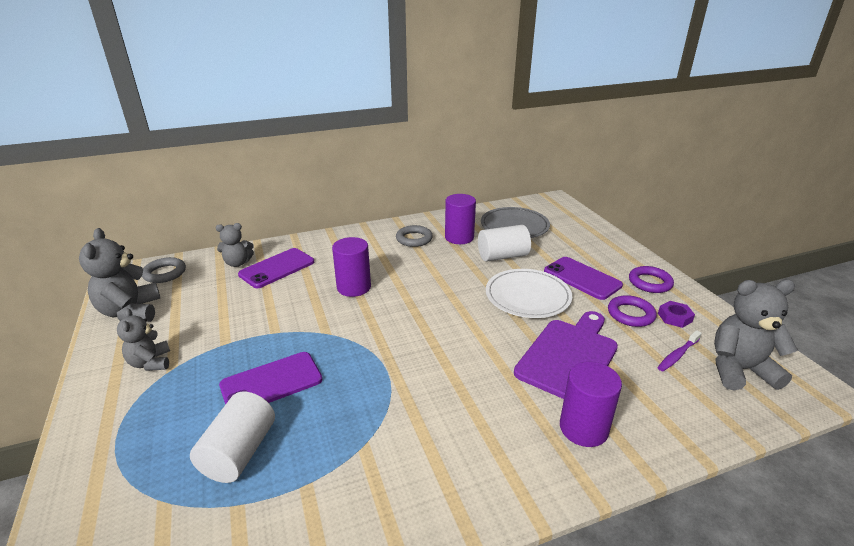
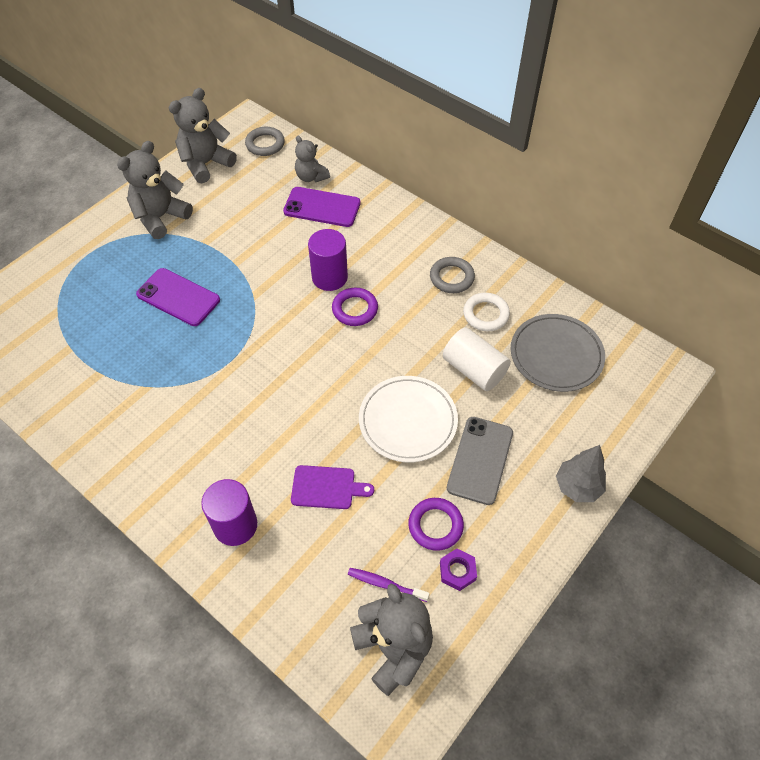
camera: 60 degrees right, 25 degrees up
grey teddy bear [117,308,170,371] -> grey teddy bear [117,141,193,239], size x1.63
white cylinder [190,392,275,483] -> none
purple cylinder [445,194,476,244] -> white ring [463,293,510,332]
purple cutting board [514,311,618,399] -> purple cutting board [291,465,374,509], size x0.56
purple phone [544,257,623,300] -> grey phone [447,417,513,505]
purple ring [629,266,674,293] -> purple ring moved to [332,288,378,326]
none -> grey tree [556,445,606,502]

